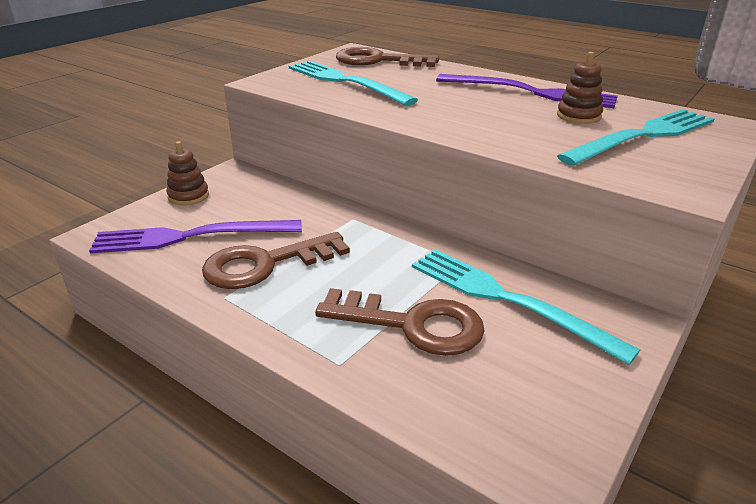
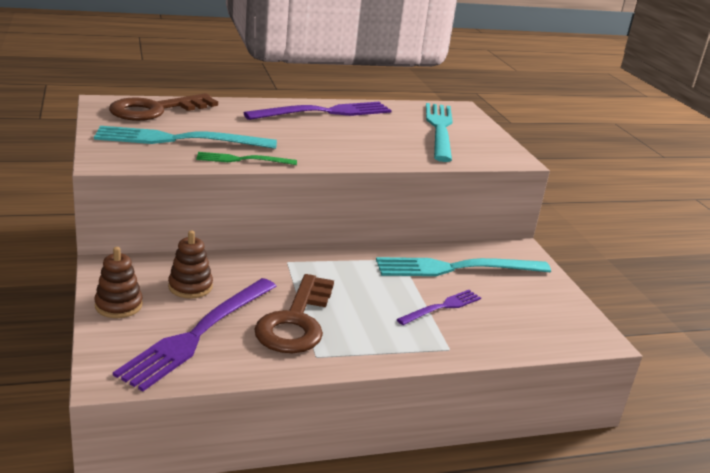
camera: 55 degrees left, 5 degrees down
brown key [315,288,485,356] -> purple fork [397,290,481,325]
brown stacking toy [557,52,603,124] -> brown stacking toy moved to [168,230,213,299]
none -> green fork [196,152,297,165]

